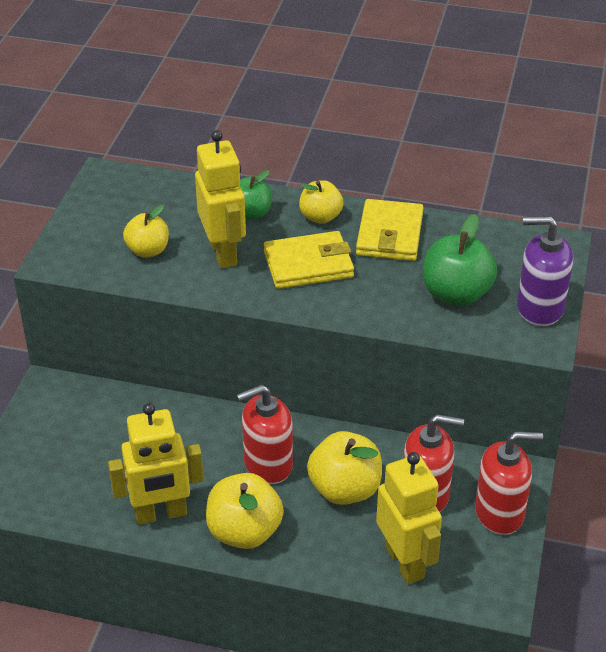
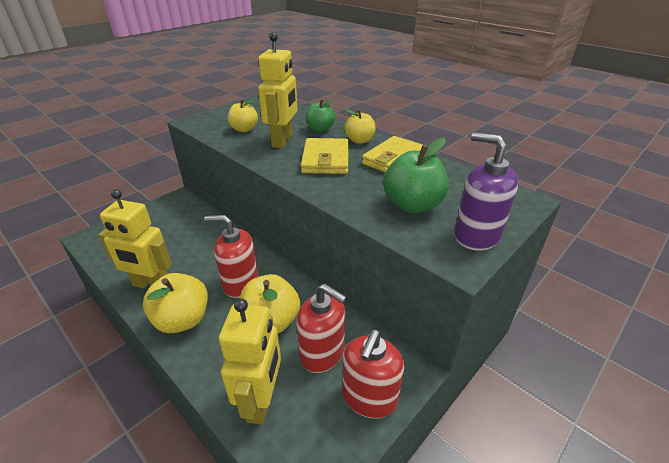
camera: 30 degrees right, 5 degrees down
yellow wallet [264,231,354,289] -> yellow wallet turned 75 degrees clockwise [301,138,349,174]
red soap dispenser [475,431,543,535] -> red soap dispenser turned 90 degrees clockwise [342,330,404,419]

